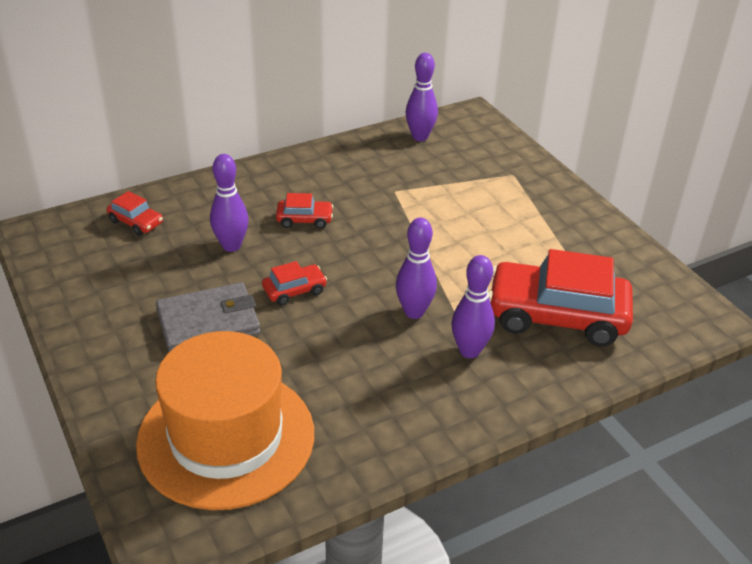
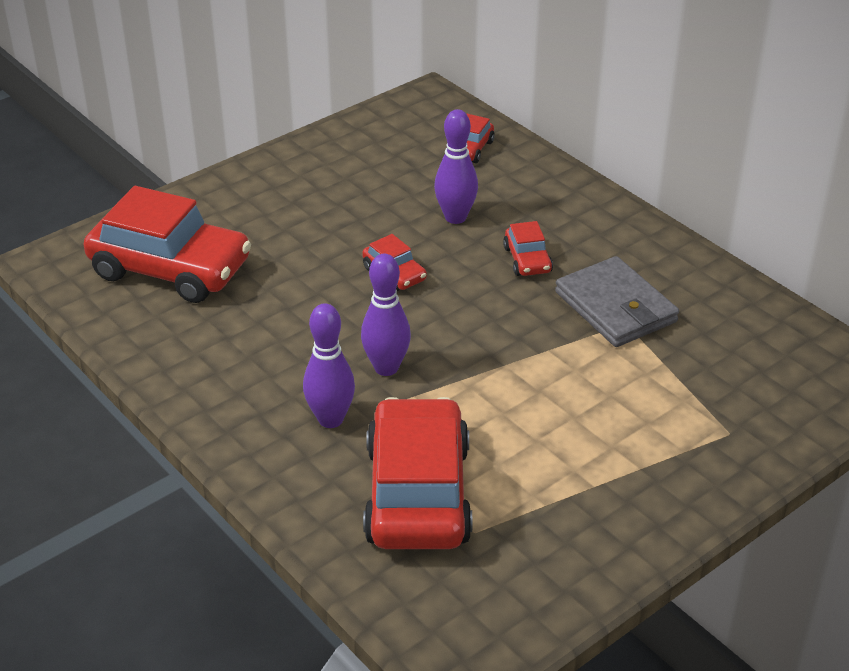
camera: 80 degrees right, 0 degrees up
orange hat [136,331,314,510] -> red car [83,186,251,303]
grey wallet [156,282,261,352] -> grey wallet moved to [555,256,679,347]
purple bowling pin [406,53,438,141] -> none

